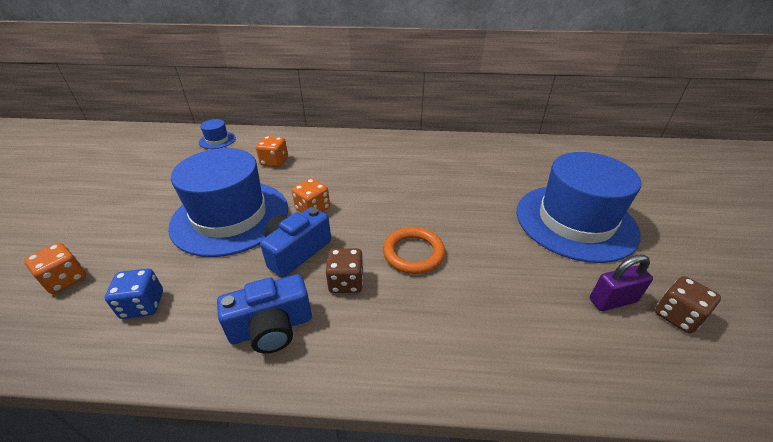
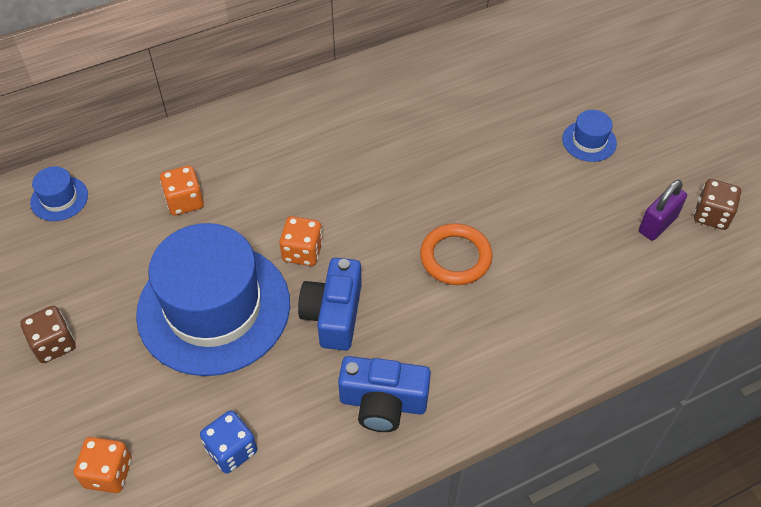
camera: 30 degrees left, 15 degrees up
blue camera [217,274,312,354] -> blue camera turned 60 degrees clockwise [338,356,431,432]
brown dice [326,248,364,293] -> brown dice moved to [21,306,76,363]
blue hat [517,152,641,263] -> blue hat [562,110,617,162], size x0.40

